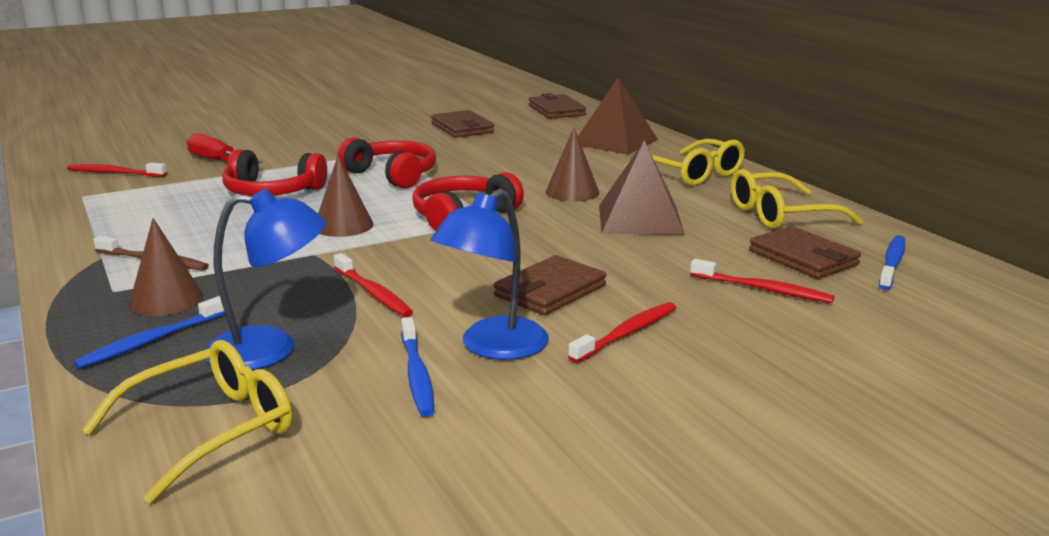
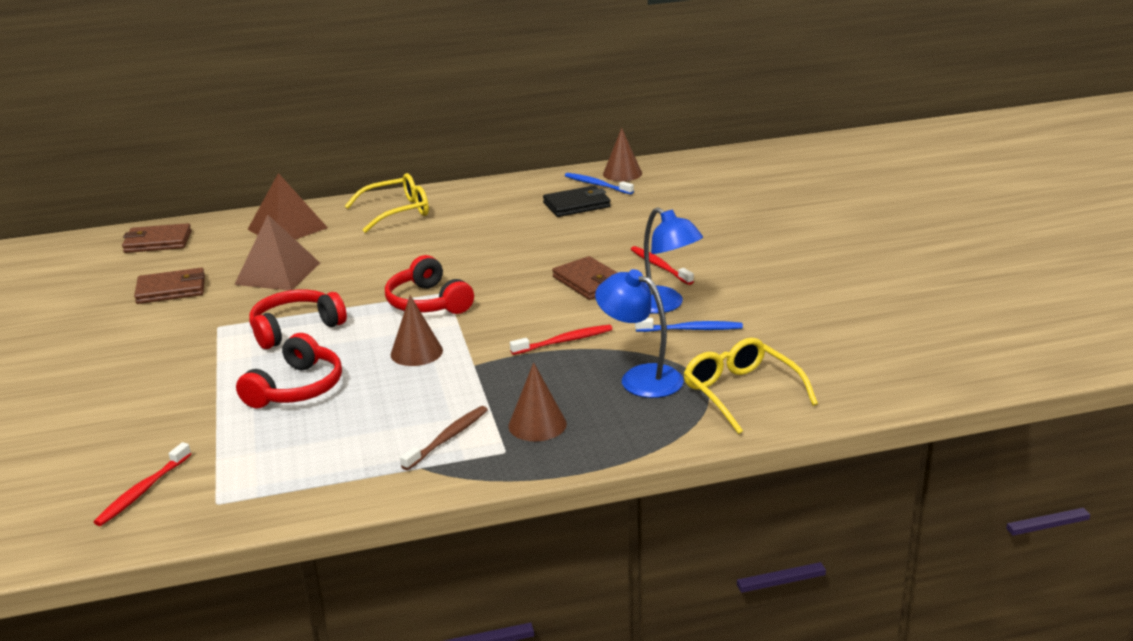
camera: 75 degrees left, 5 degrees up
blue toothbrush [73,296,225,369] -> none
red screwdriver [187,133,262,164] -> none
blue lamp [205,189,326,370] -> blue lamp turned 60 degrees counterclockwise [595,269,684,398]
brown cone [546,128,600,202] -> brown cone moved to [603,128,642,181]
brown pyramid [599,140,685,235] -> brown pyramid moved to [234,215,320,291]
red toothbrush [690,259,834,303] -> none
yellow glasses [731,169,863,229] -> none
brown wallet [749,226,861,279] -> black wallet [543,185,611,217]

